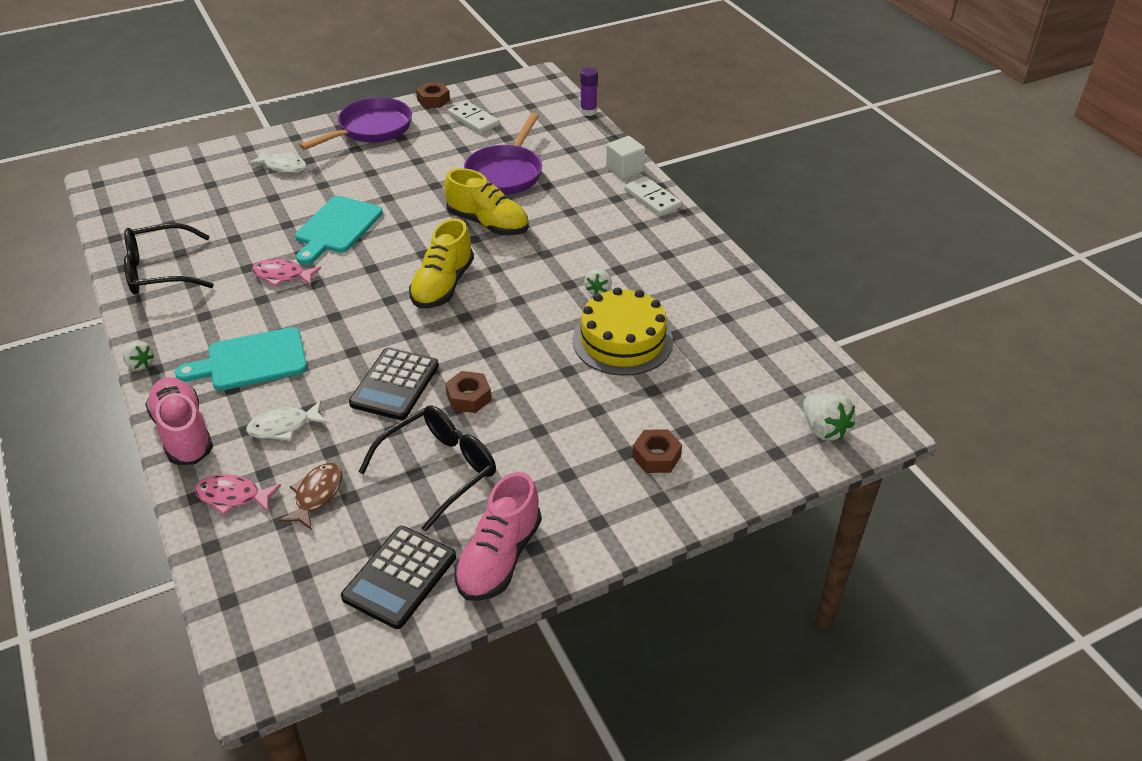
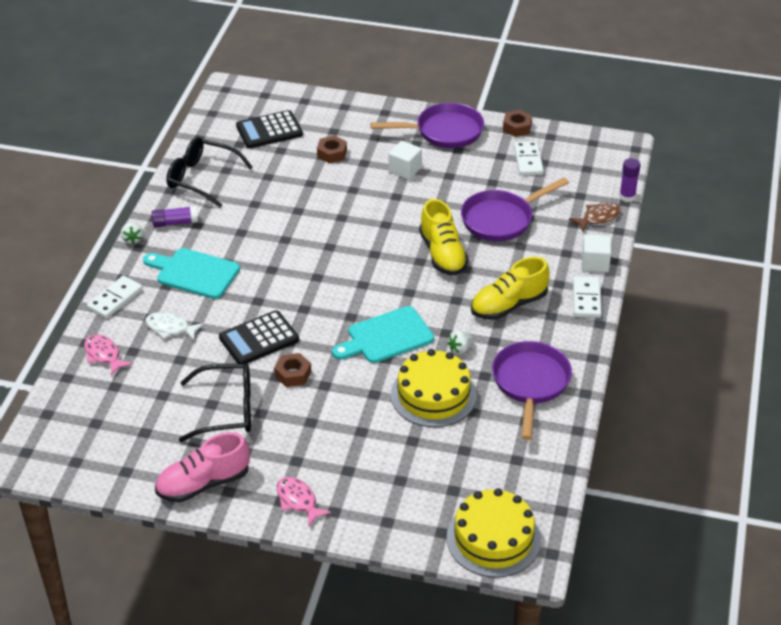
camera: 40 degrees right, 0 degrees up
pink shoe [145,377,213,465] -> white domino [87,275,143,319]
white fish [248,151,307,173] -> none
pink fish [252,259,321,287] -> pink fish moved to [276,477,331,526]
brown fish [279,463,343,530] -> brown fish moved to [569,202,621,232]
turquoise cutting board [295,196,383,264] -> turquoise cutting board moved to [332,306,434,363]
black calculator [341,526,456,629] -> black calculator moved to [236,110,303,148]
yellow shoe [409,218,474,308] -> yellow shoe moved to [471,257,549,320]
brown nut [632,429,682,473] -> brown nut moved to [317,135,347,164]
white strawberry [803,393,855,441] -> yellow cake [447,488,541,577]
none -> purple glue stick [152,206,198,227]
none -> white cube [388,141,422,180]
none -> purple pan [492,341,572,440]

